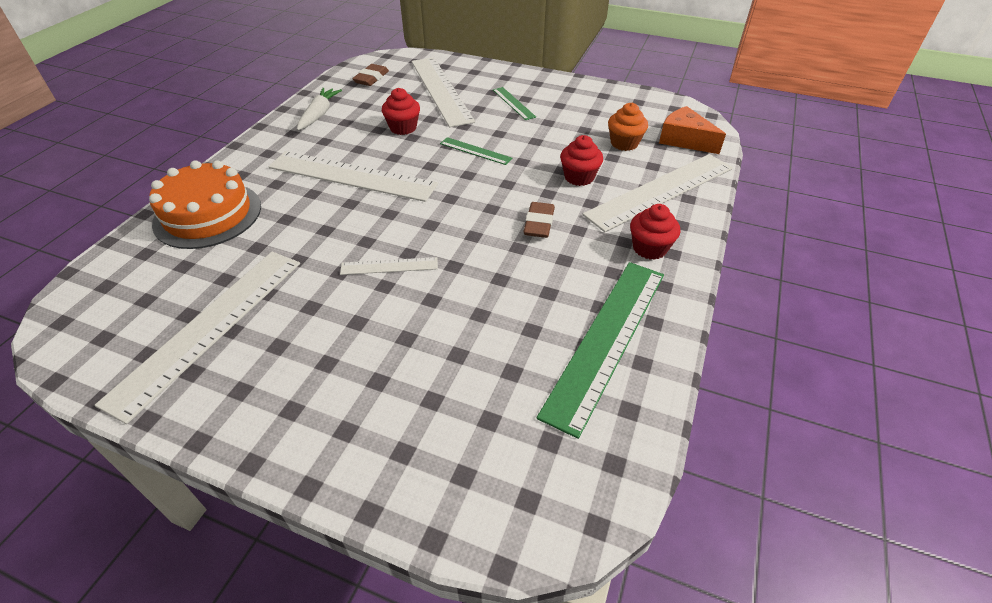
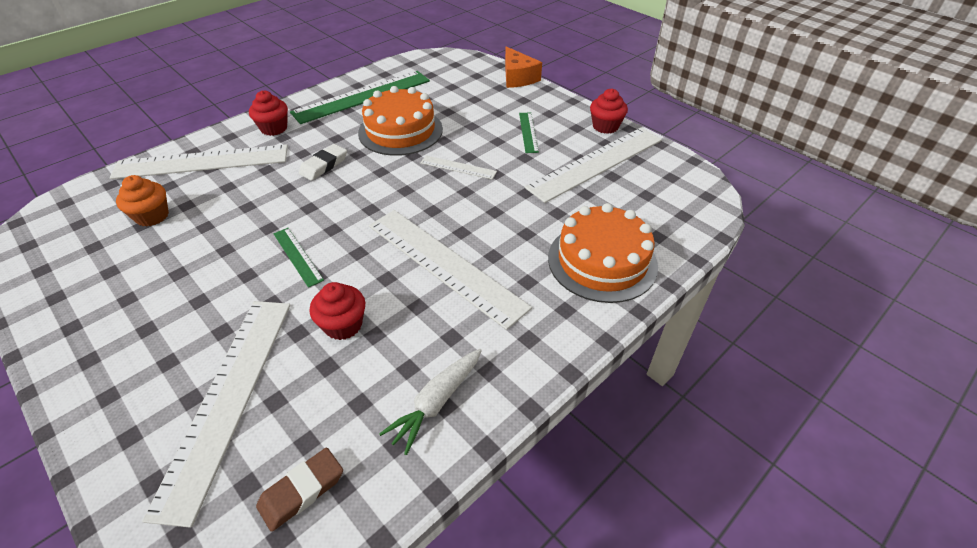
camera: 155 degrees left, 0 degrees up
green ruler [493,87,536,120] -> green ruler moved to [519,113,539,153]
brown eraser [523,202,555,238] -> white eraser [299,144,347,181]
red cupcake [560,135,603,186] -> red cupcake moved to [590,89,628,134]
orange cheese [659,106,726,154] -> orange cheese moved to [505,47,542,88]
none -> orange cake [358,86,443,156]

